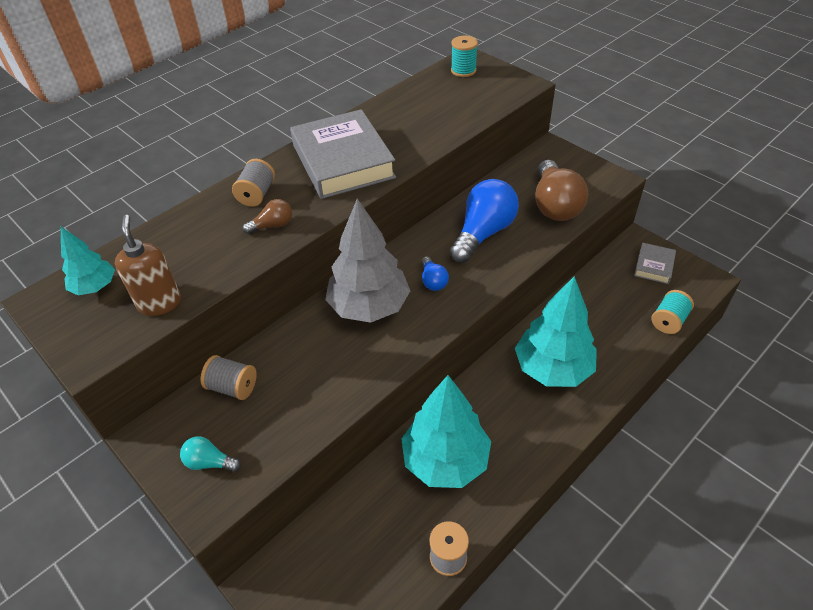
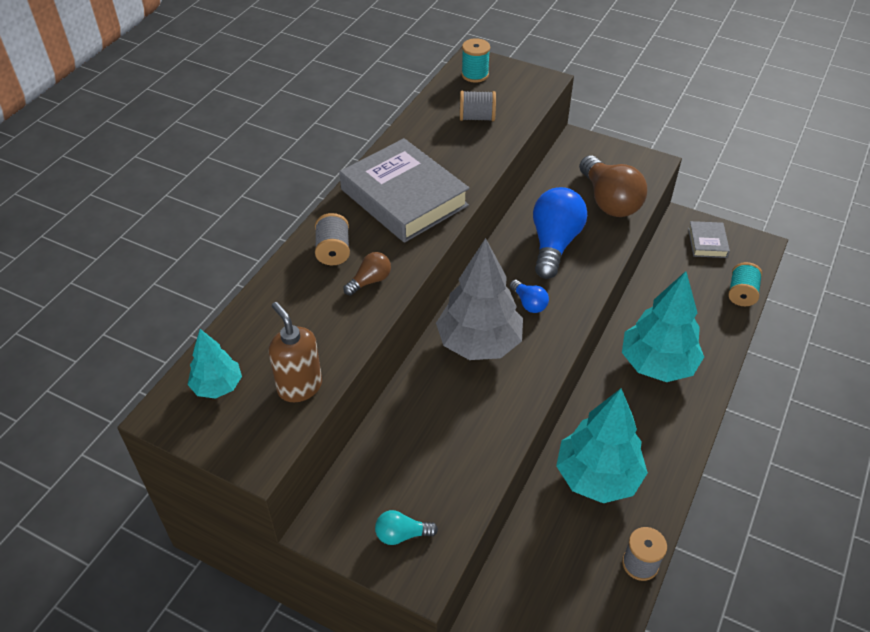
camera: 20 degrees left, 0 degrees up
grey spool [201,355,257,400] -> grey spool moved to [460,91,496,121]

